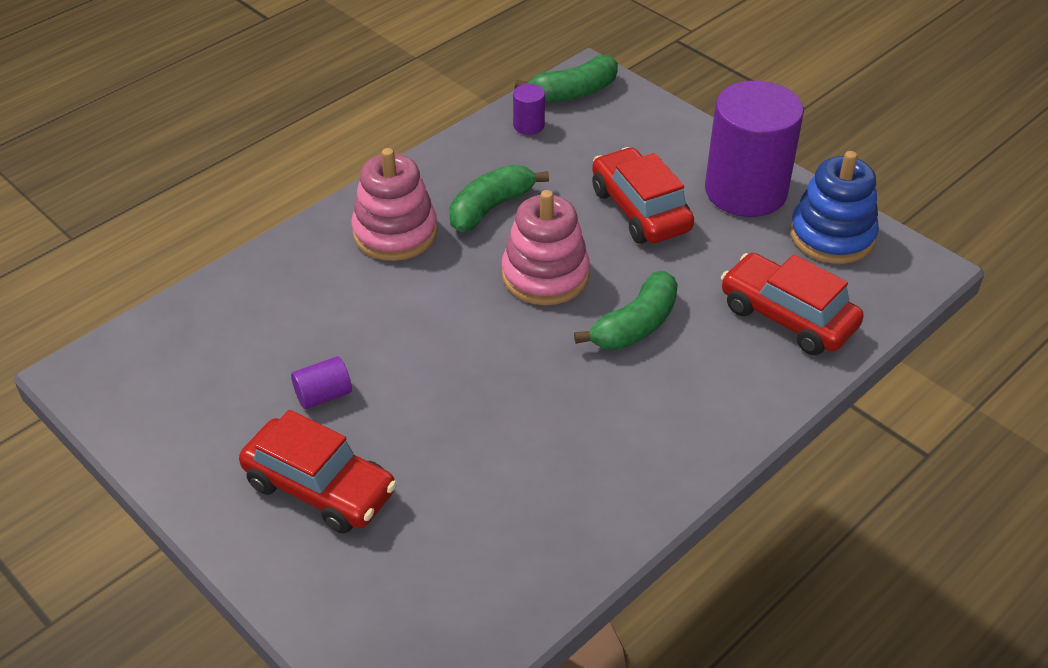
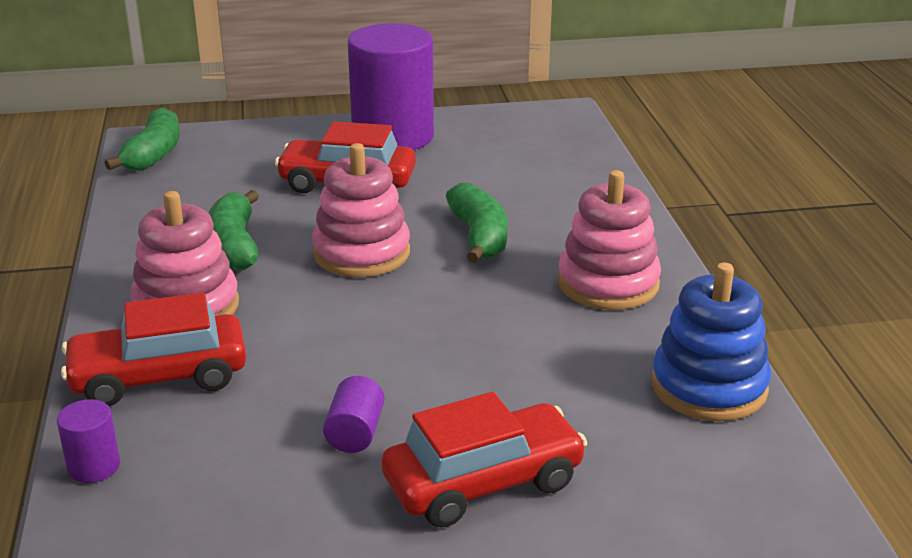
camera: 55 degrees left, 15 degrees down
purple cylinder [513,84,545,135] -> purple cylinder moved to [57,399,120,483]
red car [721,253,864,355] -> red car moved to [61,293,246,406]
blue stacking toy [790,151,879,264] -> blue stacking toy moved to [652,263,771,421]
none -> pink stacking toy [558,170,661,310]

